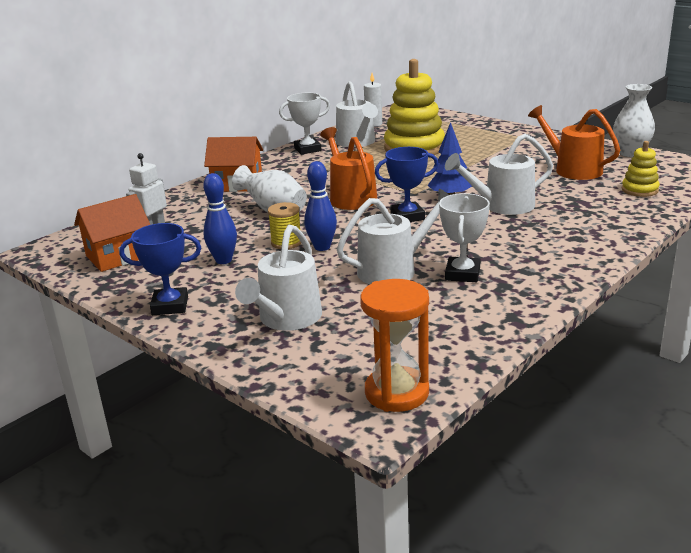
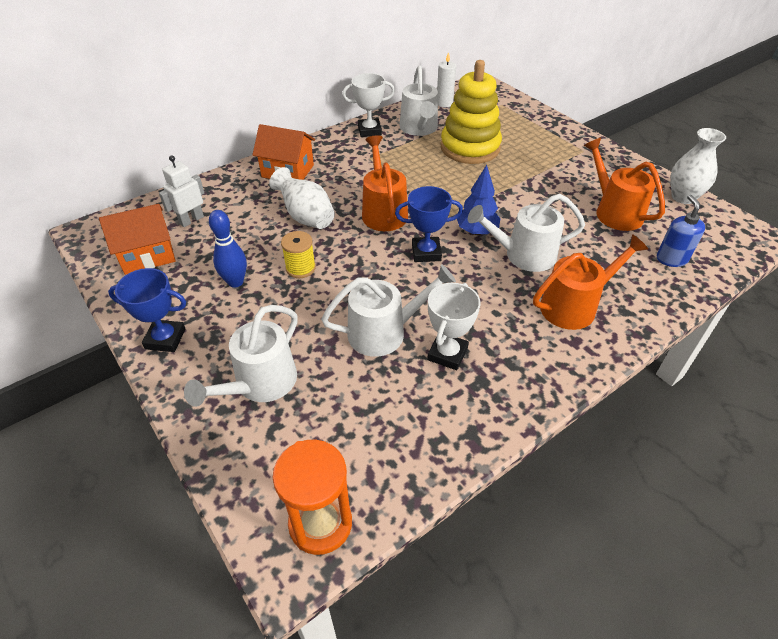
camera: 10 degrees right, 20 degrees up
blue bowling pin [304,161,337,251] -> none
yellow stacking toy [622,141,660,197] -> blue soap dispenser [657,195,705,267]
none -> orange watering can [533,234,648,330]

